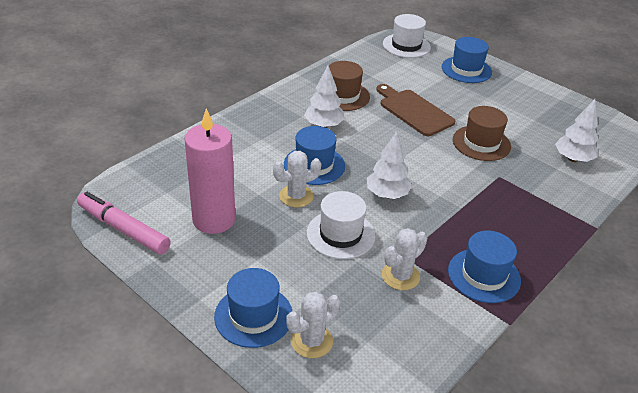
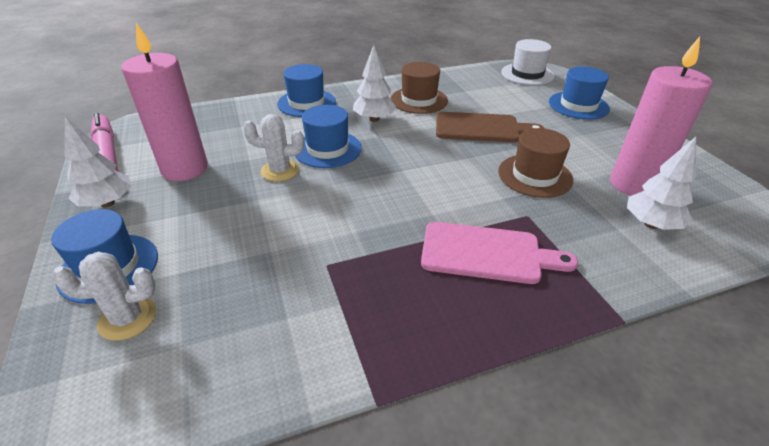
camera: 30 degrees right, 0 degrees up
white hat [307,191,375,259] -> none
white tree [367,131,412,199] -> white tree moved to [64,117,132,207]
brown cutting board [376,84,455,136] -> brown cutting board turned 105 degrees clockwise [436,112,545,142]
white cactus [382,228,427,290] -> none
blue hat [448,231,521,303] -> blue hat moved to [277,64,336,117]
none -> pink cutting board [421,222,578,284]
none -> pink candle [610,37,712,196]

